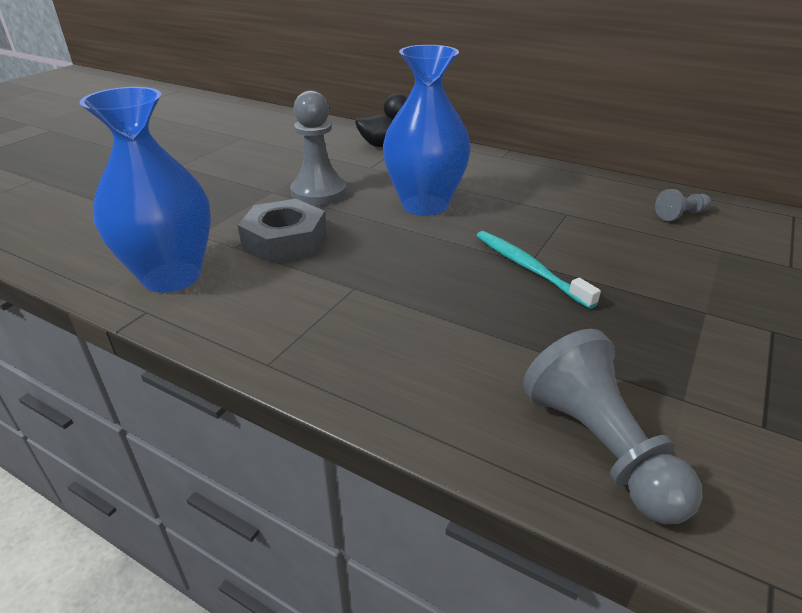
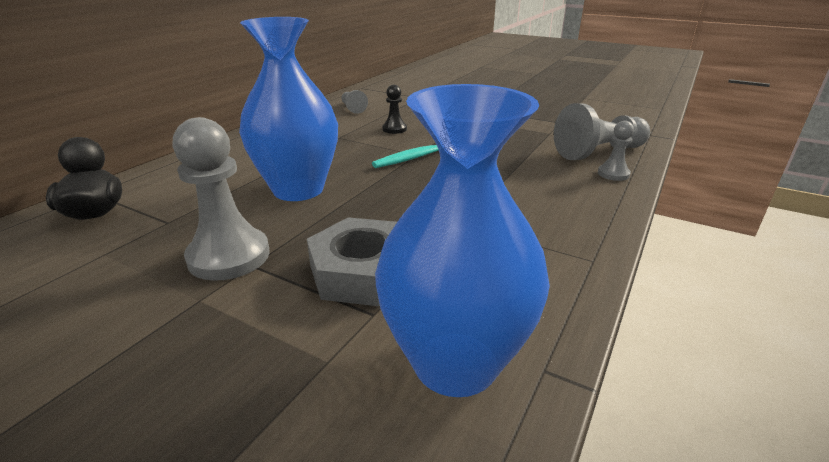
camera: 90 degrees left, 5 degrees down
none -> black pawn [382,85,407,134]
none -> grey pawn [598,121,634,181]

